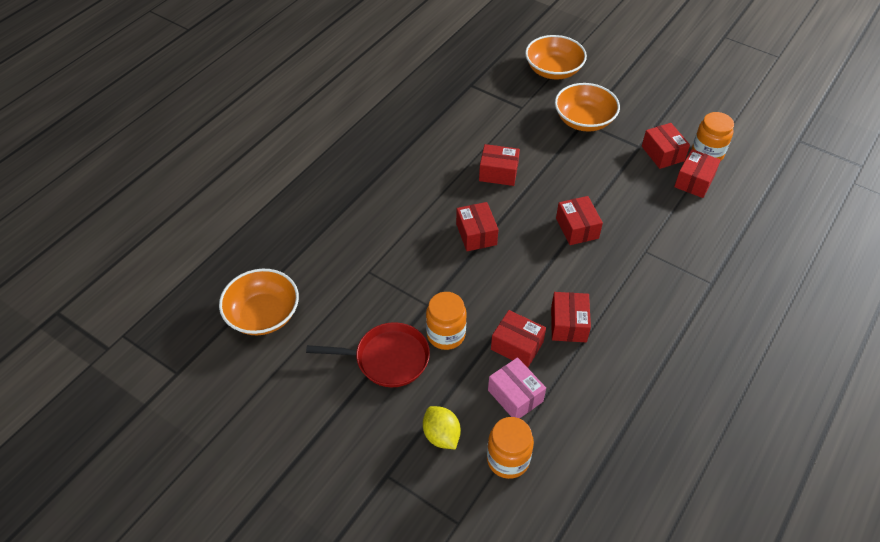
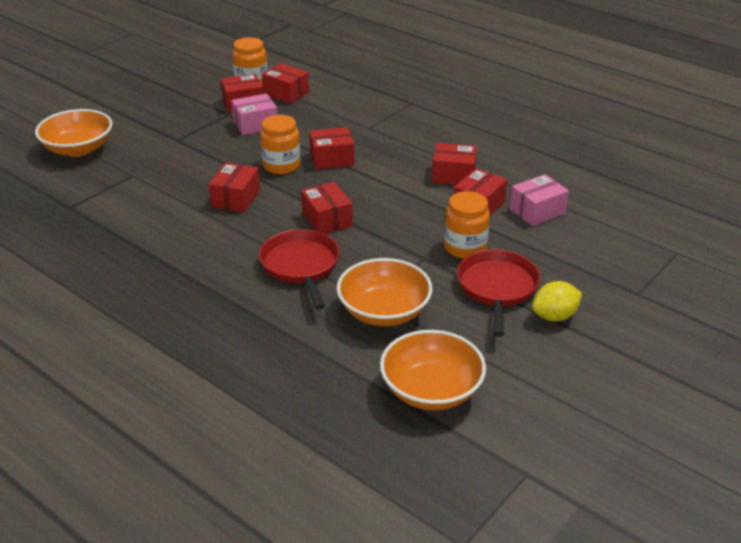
camera: 85 degrees left, 15 degrees down
yellow lemon [423,406,461,449] -> yellow lemon moved to [532,281,582,322]
red box [456,202,499,251] -> red box turned 75 degrees clockwise [301,182,353,234]
orange jar [487,417,534,479] -> orange jar moved to [260,115,300,174]
orange bowl [555,83,620,132] -> orange bowl moved to [337,258,433,326]
none -> pink box [231,93,277,135]
none -> red pan [259,229,340,310]

